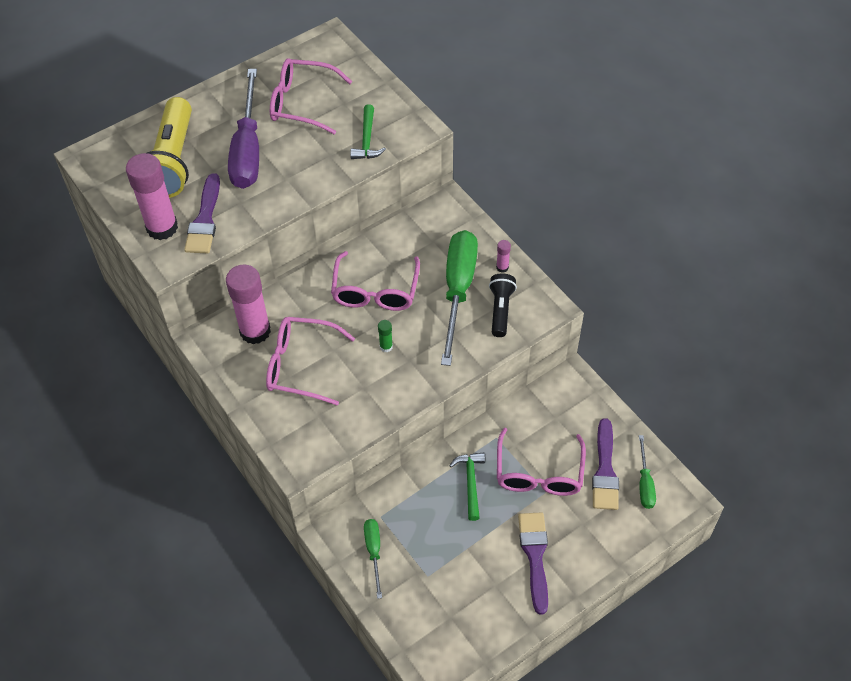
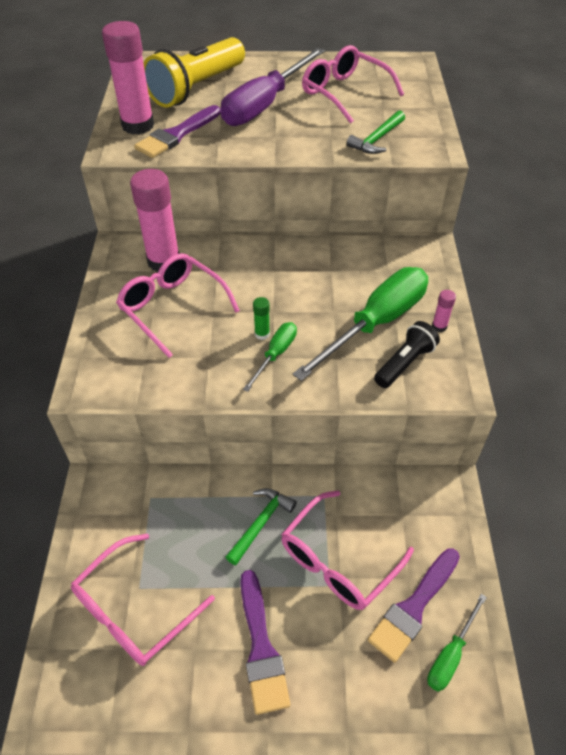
camera: 35 degrees right, 5 degrees down
pink glasses [331,251,420,311] -> pink glasses moved to [71,533,215,666]
green screwdriver [364,519,382,599] -> green screwdriver moved to [243,322,297,392]
purple brush [518,512,548,615] -> purple brush turned 135 degrees clockwise [240,570,290,715]

